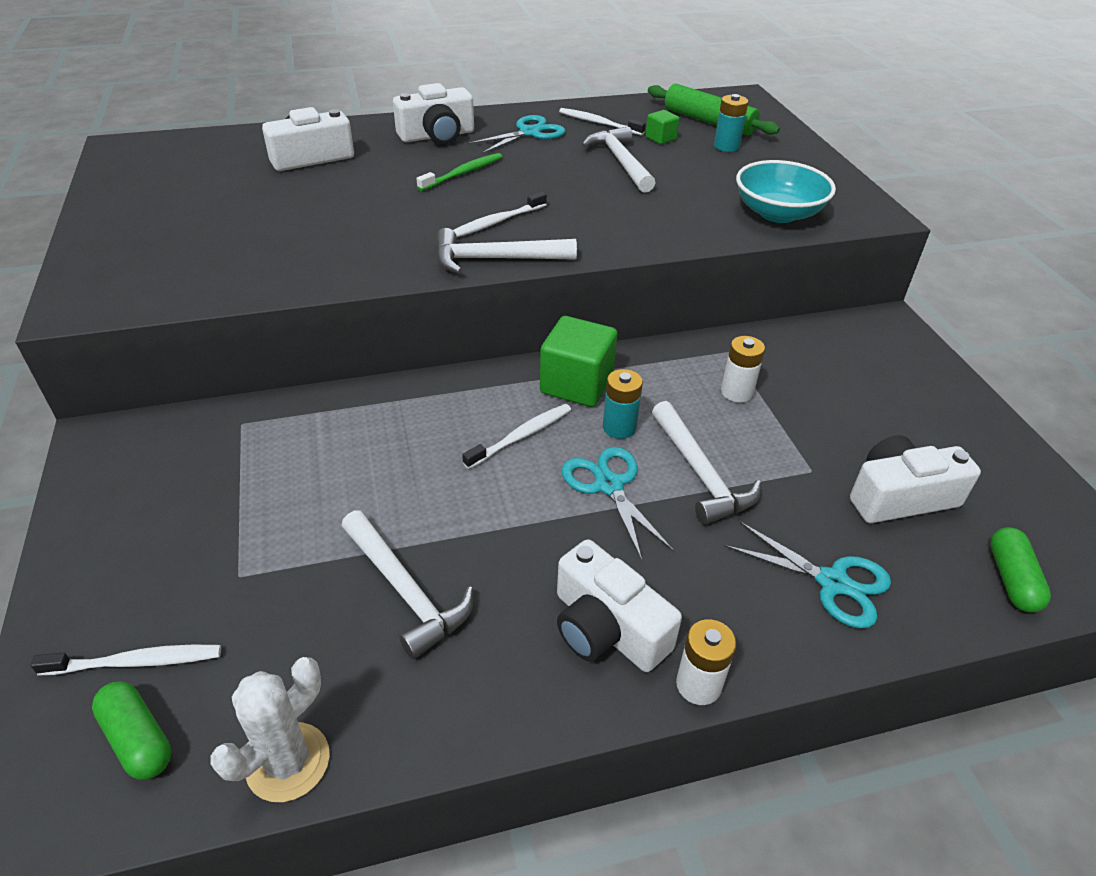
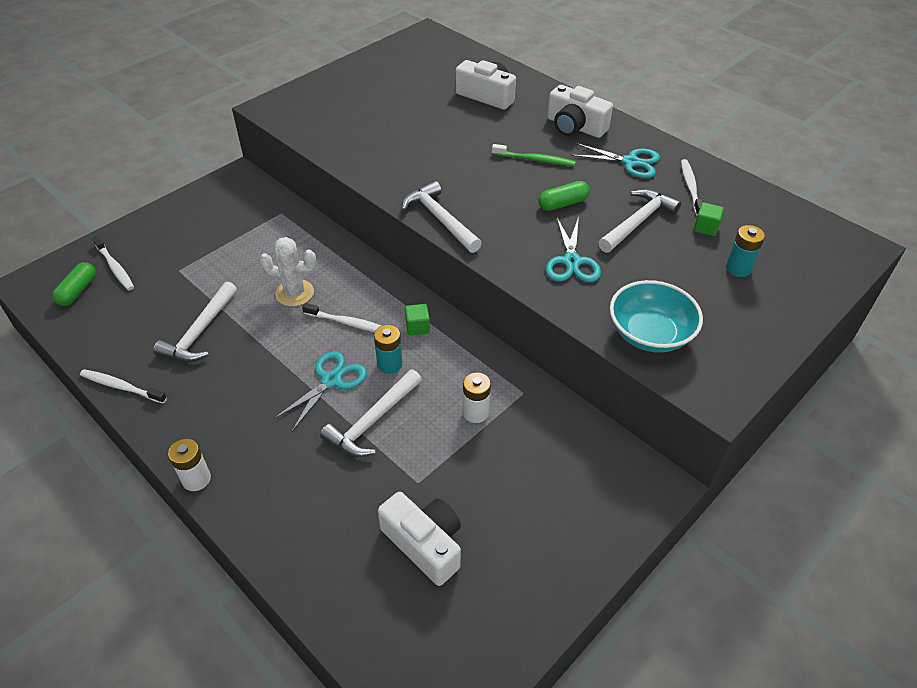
camera: 60 degrees right, 5 degrees up
white cactus [211,657,330,802] -> white cactus moved to [259,237,316,306]
white toothbrush [453,192,547,237] -> white toothbrush moved to [80,369,167,403]
green cube [540,316,617,407] -> green cube [405,304,430,336], size x0.50
white camera [557,539,682,672] -> none
green rolling pin [648,84,780,135] -> none
turquoise scissors [724,521,891,629] -> turquoise scissors moved to [546,217,601,282]
green capsule [990,527,1051,613] -> green capsule moved to [539,181,590,211]

